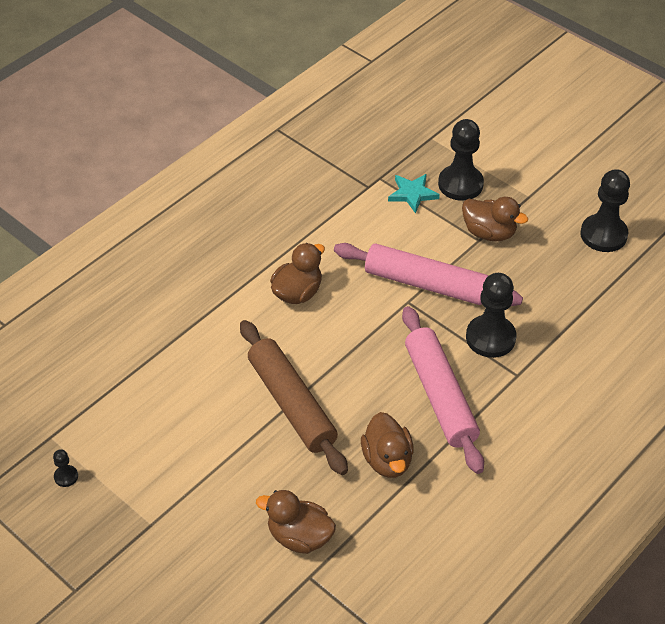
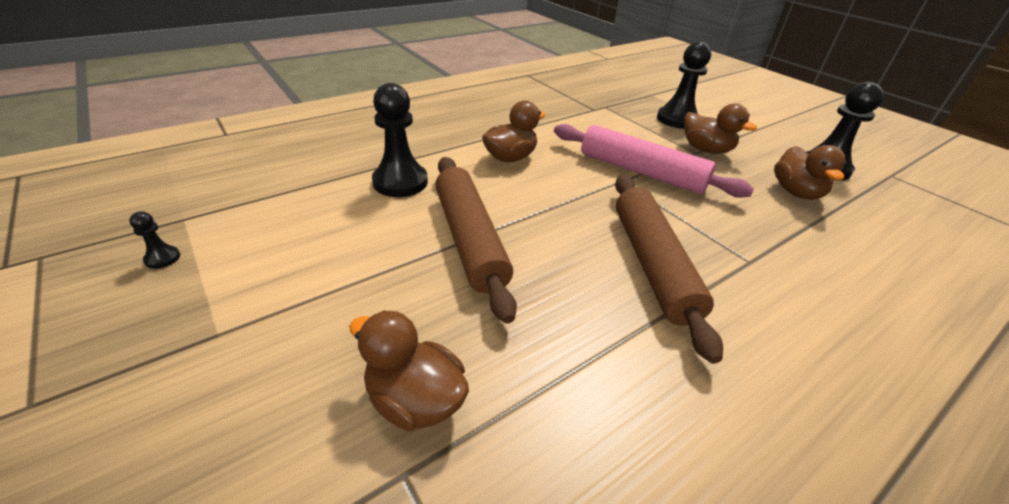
camera: 10 degrees right, 10 degrees down
brown duck [361,412,414,478] -> brown duck moved to [774,145,847,200]
turquoise star [388,174,440,214] -> none
pink rolling pin [402,306,484,474] -> brown rolling pin [615,175,723,364]
black pawn [466,273,516,358] -> black pawn moved to [372,83,428,197]

